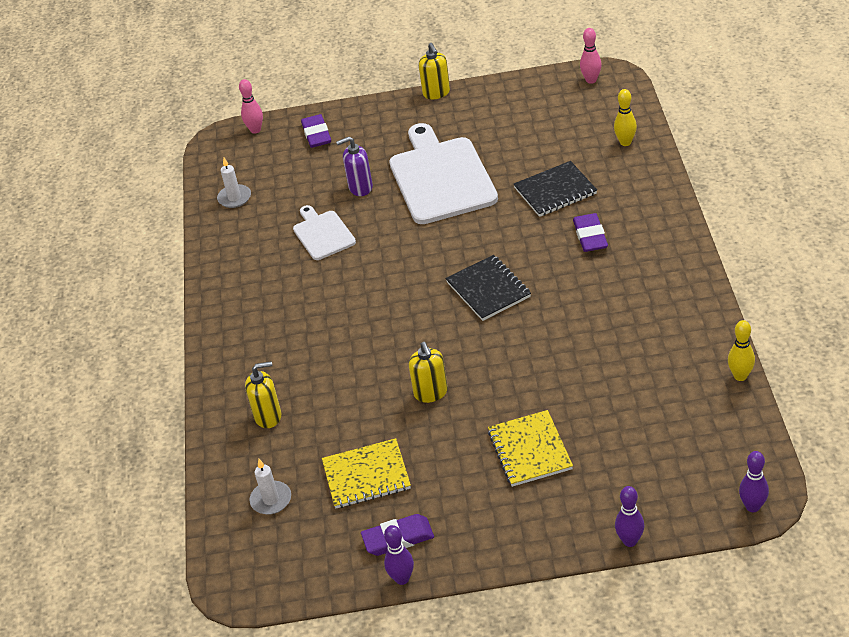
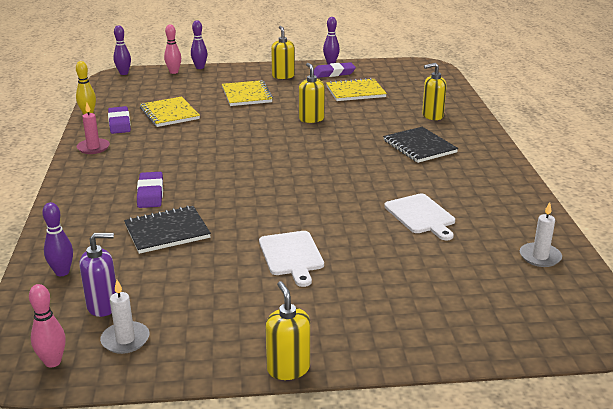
camera: 175 degrees right, 15 degrees down
pink bowling pin [239,79,263,134] -> pink bowling pin moved to [164,24,181,74]
white candle [249,459,291,514] -> white candle moved to [100,280,150,354]
purple eraser [301,114,331,148] -> purple eraser moved to [108,106,131,134]
purple soap dispenser [336,137,373,196] -> purple soap dispenser moved to [79,233,116,317]
white cutting board [389,123,498,224] -> white cutting board [259,231,324,287], size x0.53
black notebook [446,255,531,321] -> black notebook moved to [383,127,458,163]
yellow bowling pin [614,89,637,146] -> purple bowling pin [42,202,73,276]
none -> pink candle [77,103,110,154]
none -> yellow notebook [140,97,200,127]
none -> yellow soap dispenser [271,26,295,79]

